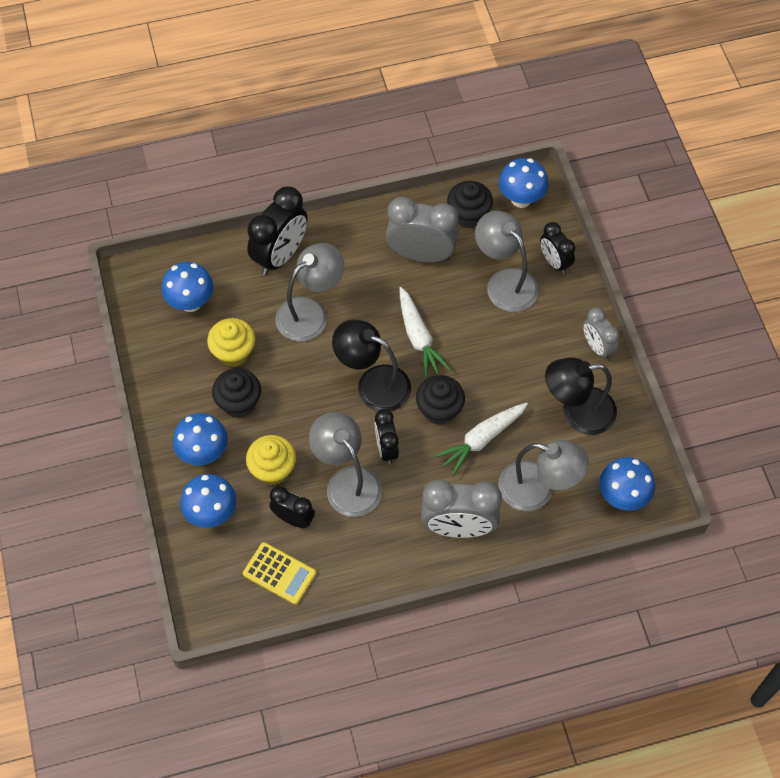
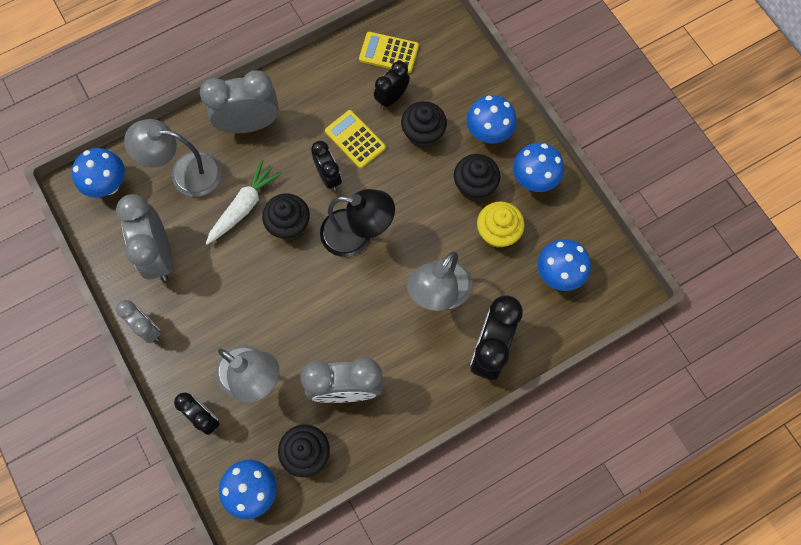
camera: 165 degrees right, 10 degrees up
blue mushroom [180,474,236,528] -> blue mushroom moved to [513,142,564,192]
yellow cupcake [246,435,296,485] -> black cupcake [401,101,447,148]
black clock [269,486,315,528] -> black clock turned 120 degrees clockwise [374,61,410,109]
grey lamp [309,412,382,517] -> yellow calculator [325,110,386,169]
white carrot [399,287,451,378] -> none
black lamp [545,357,617,435] -> grey clock [116,194,173,281]

